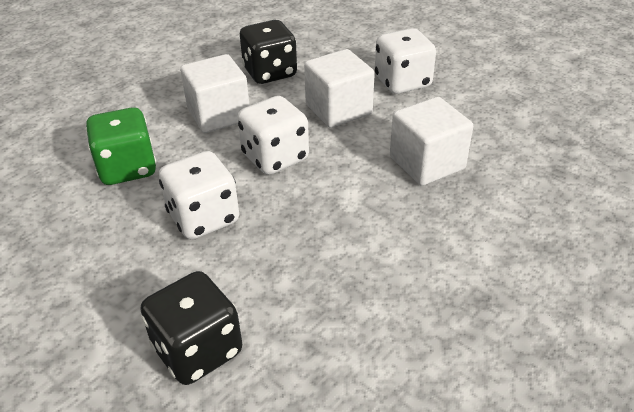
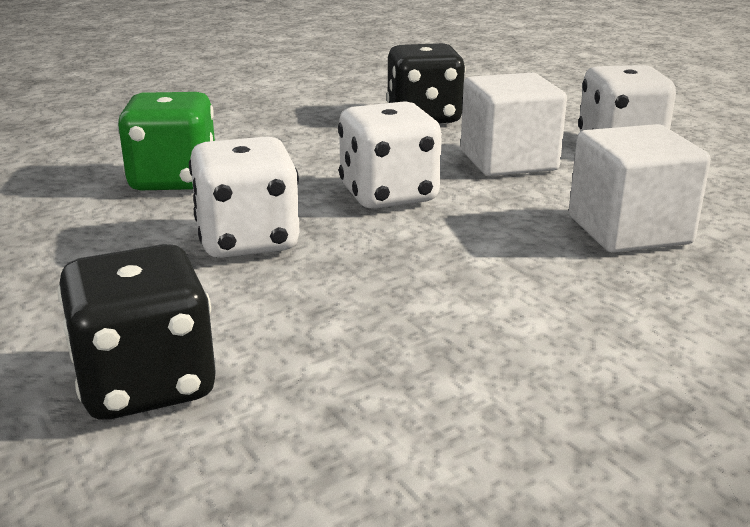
camera: 15 degrees right, 15 degrees down
white cube [180,54,250,133] -> none

